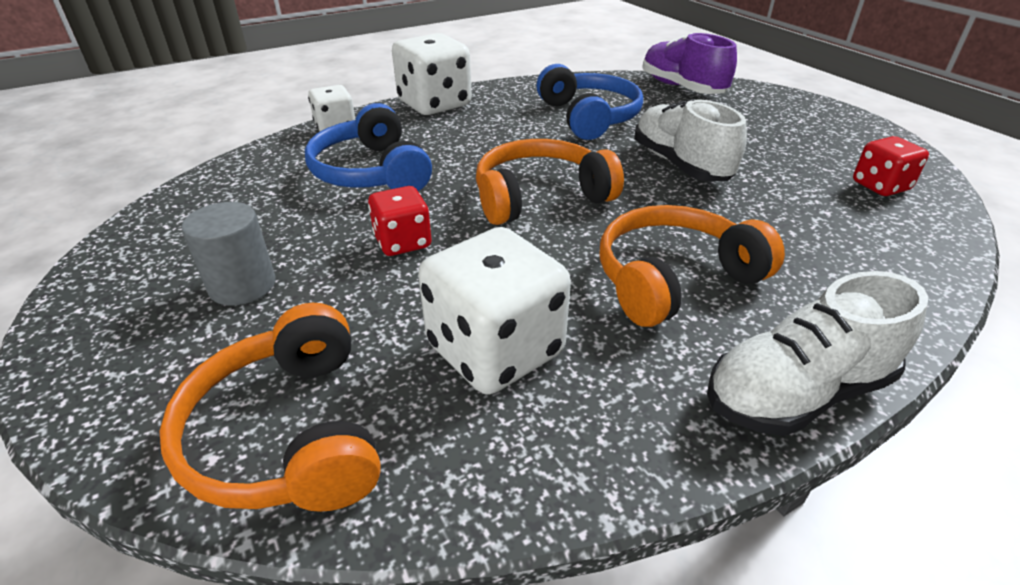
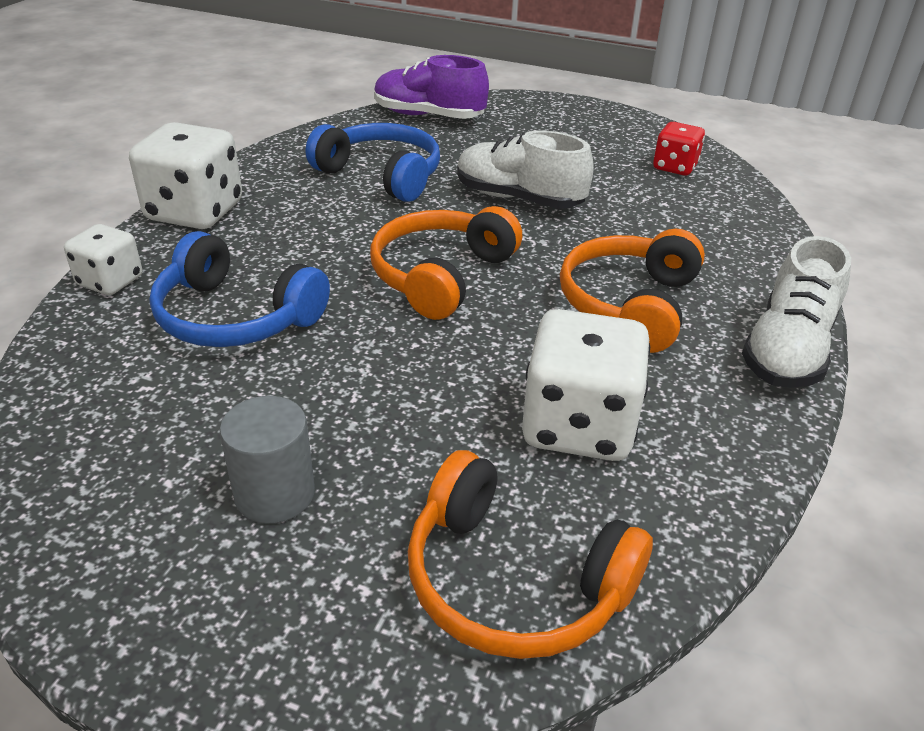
camera: 40 degrees left, 0 degrees up
red dice [368,186,432,256] -> none

